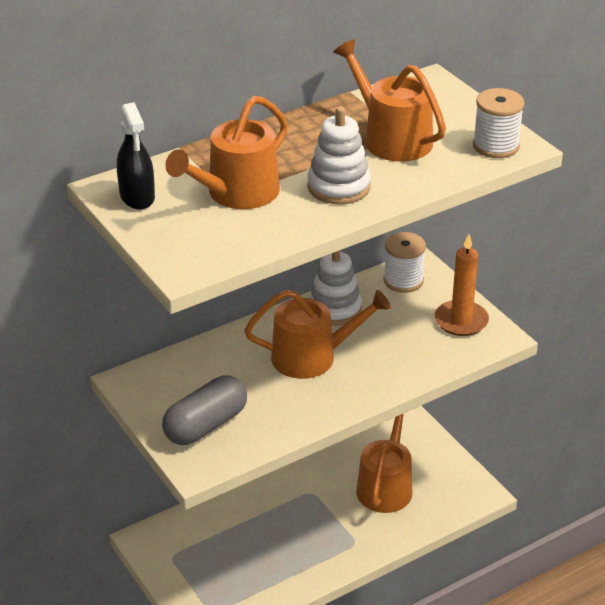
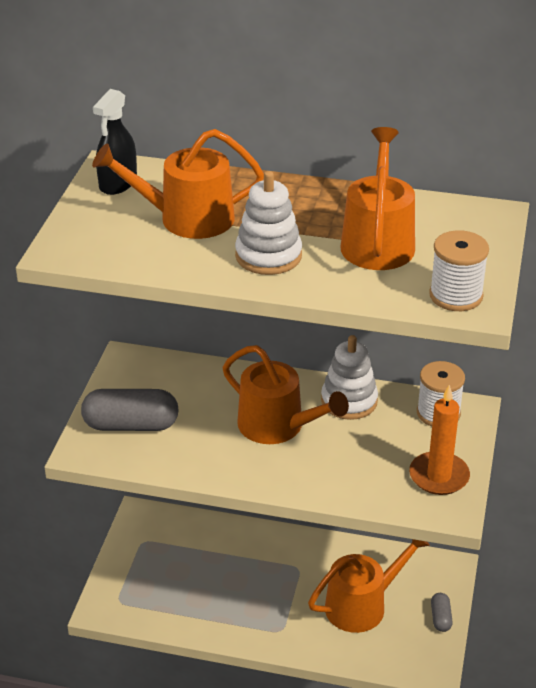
camera: 45 degrees right, 0 degrees up
none -> grey capsule [431,593,453,632]

